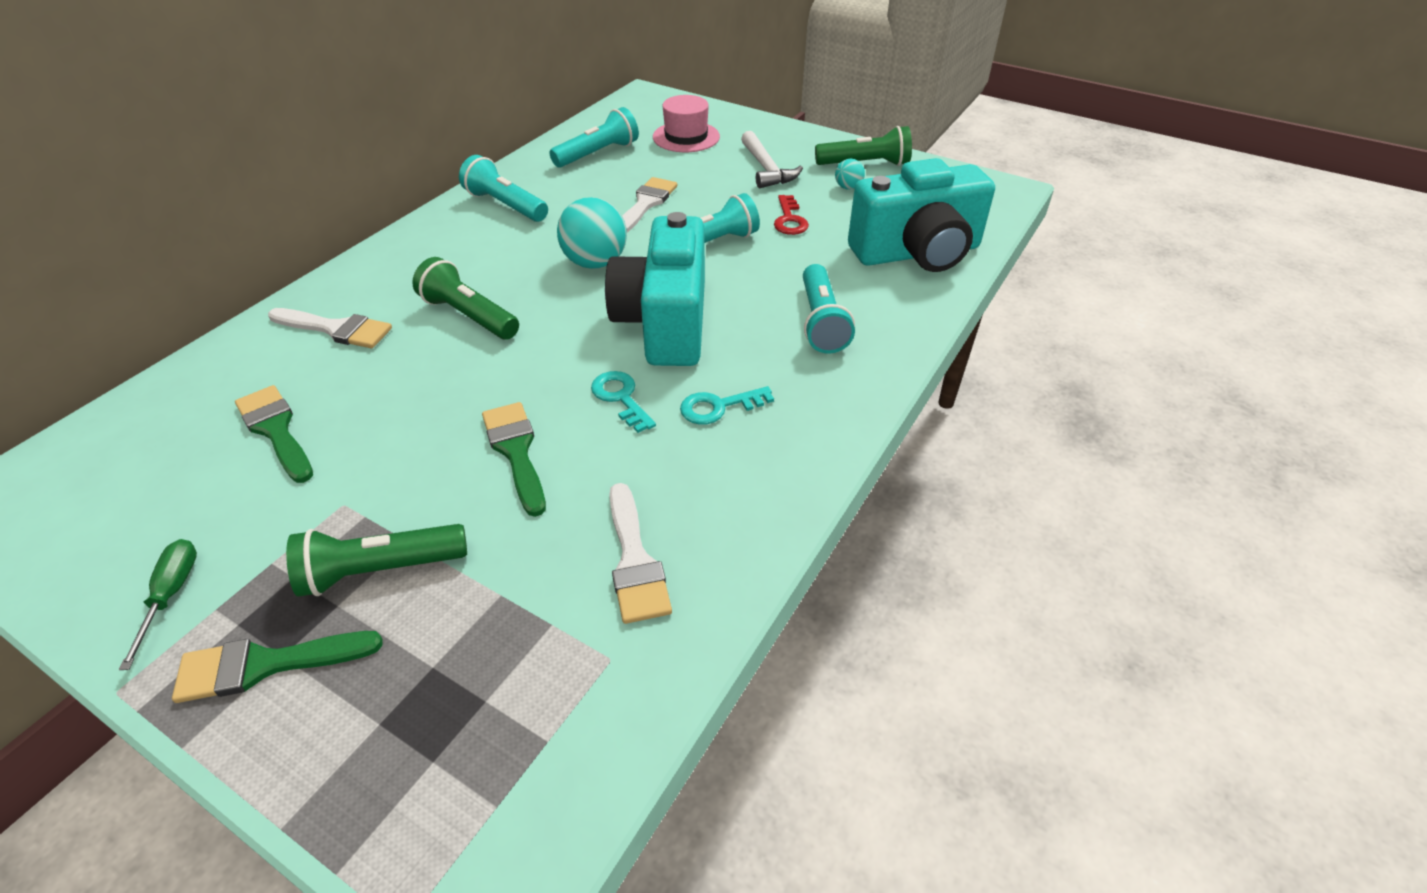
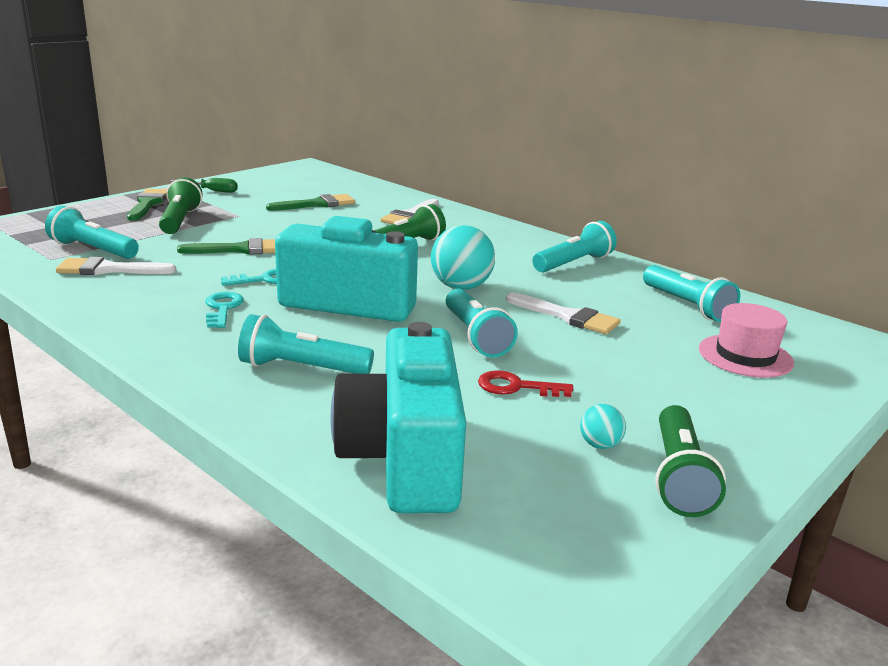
camera: 100 degrees right, 20 degrees down
white hammer [741,131,803,188] -> none
none -> turquoise flashlight [45,206,139,259]

